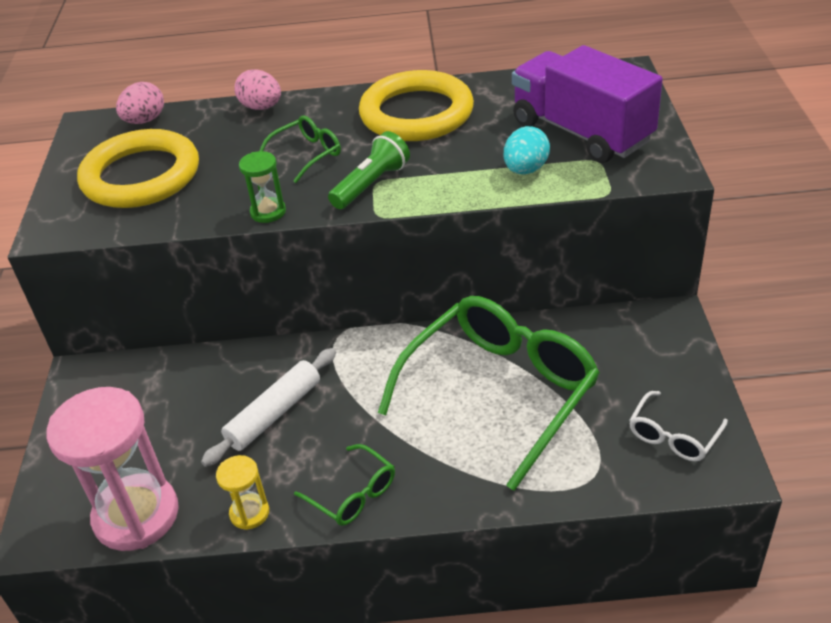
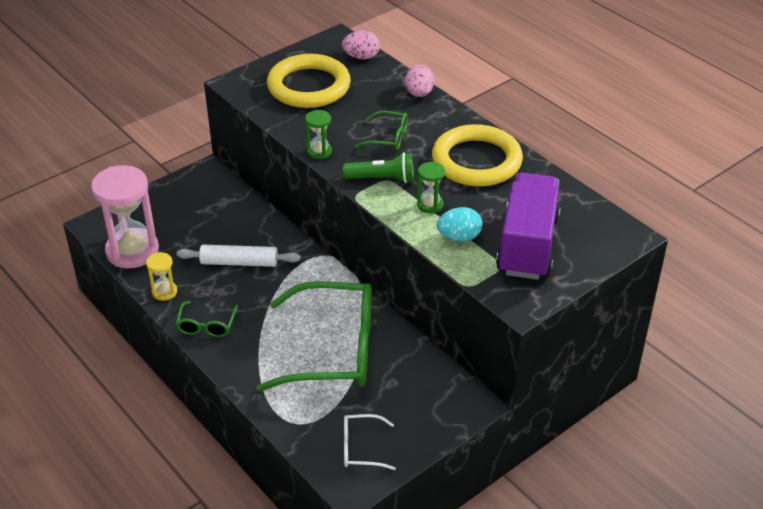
camera: 50 degrees right, 0 degrees up
none -> green hourglass [417,162,445,213]

